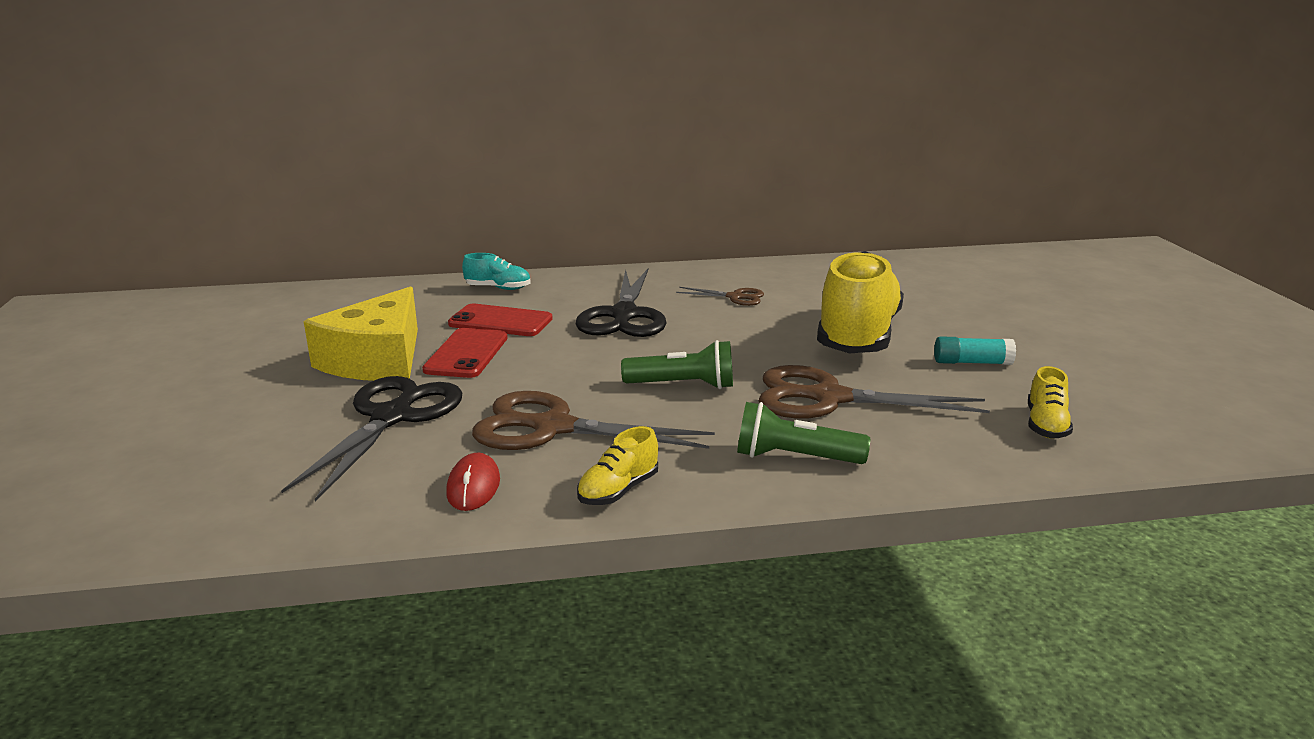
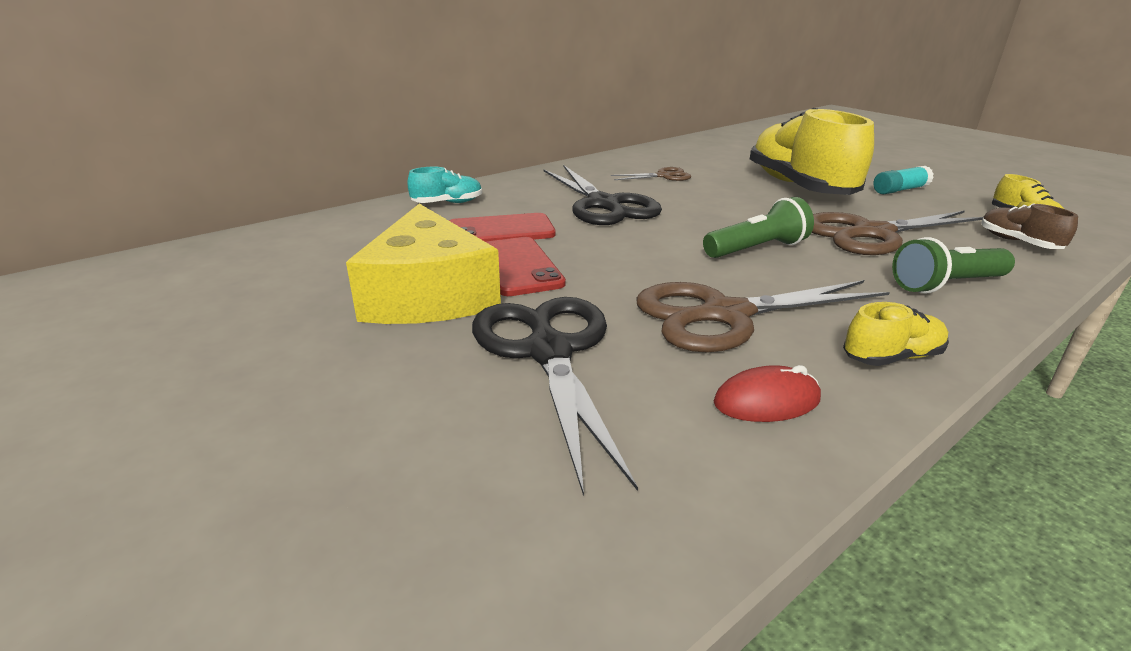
camera: 30 degrees left, 5 degrees up
red mouse [446,453,500,511] -> red mouse turned 75 degrees counterclockwise [714,365,821,422]
yellow shoe [577,426,658,505] -> yellow shoe turned 120 degrees counterclockwise [843,302,949,366]
none -> brown shoe [981,203,1078,249]

